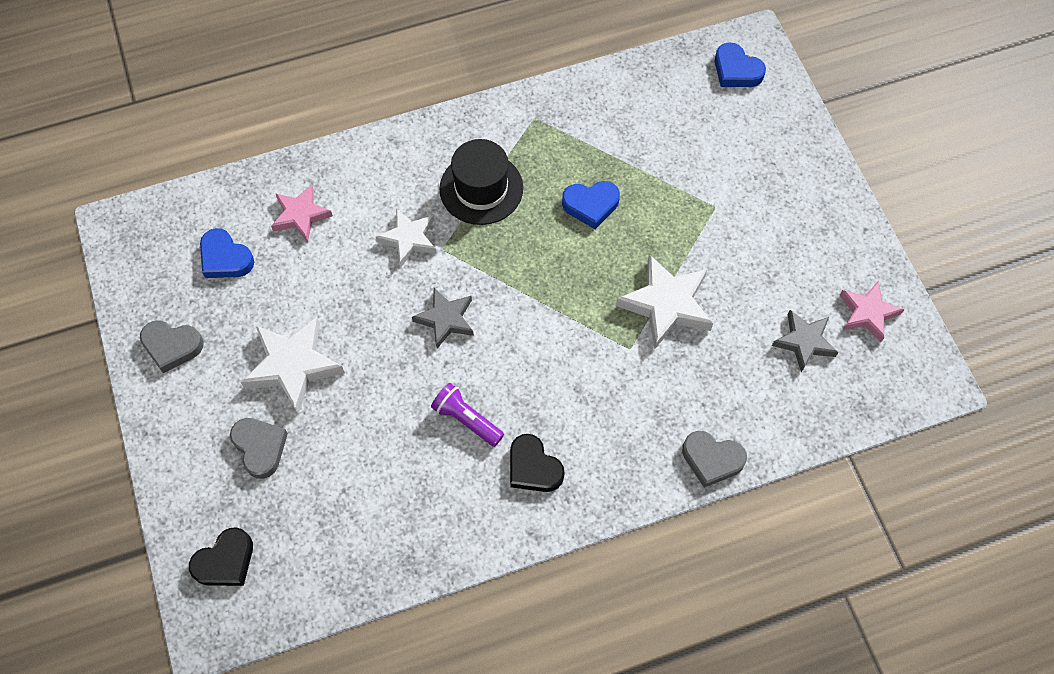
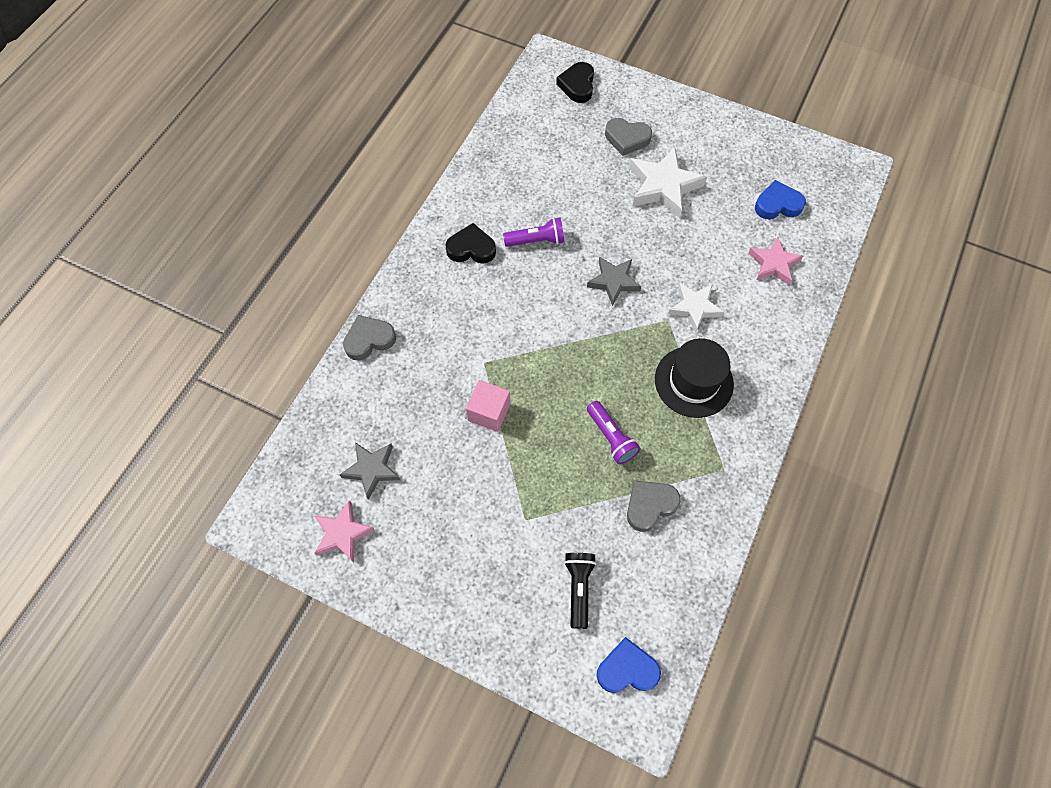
camera: 135 degrees right, 0 degrees up
grey heart [140,320,204,373] -> grey heart moved to [627,481,681,532]
blue heart [562,181,620,229] -> purple flashlight [587,401,641,465]
white star [616,254,713,350] -> pink cube [466,380,510,432]
none -> black flashlight [564,553,596,629]

